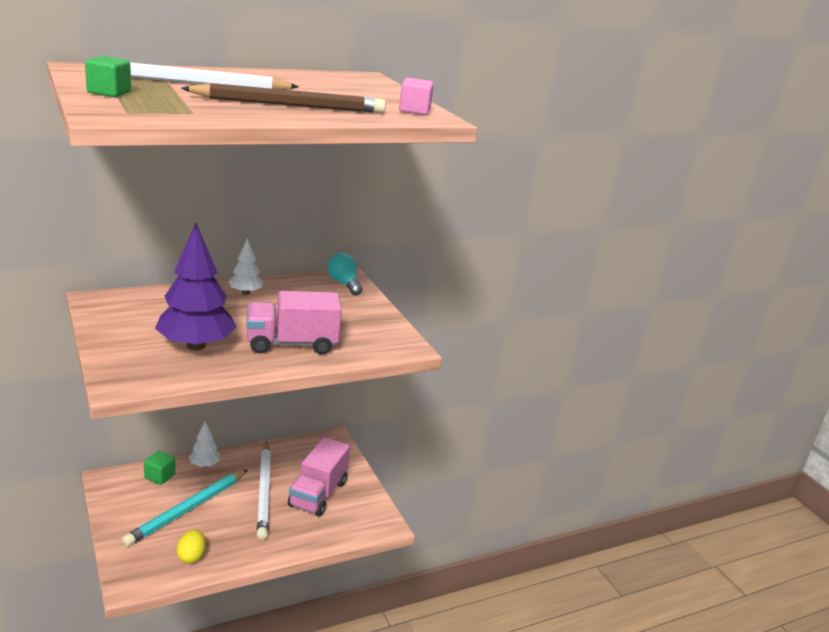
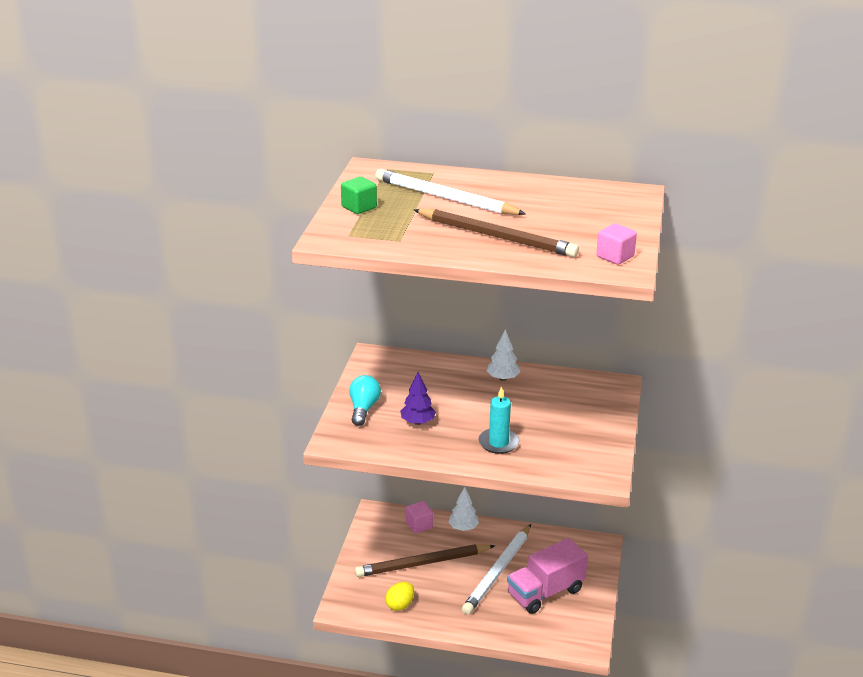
camera: 40 degrees right, 5 degrees up
turquoise pencil [122,470,248,546] -> brown pencil [355,544,495,577]
green cube [144,451,175,485] -> pink cube [406,501,433,533]
purple tree [155,222,236,350] -> purple tree [400,372,436,425], size x0.51
pink truck [246,291,342,355] -> turquoise candle [479,386,519,454]
turquoise light bulb [327,253,363,296] -> turquoise light bulb moved to [349,375,381,426]

